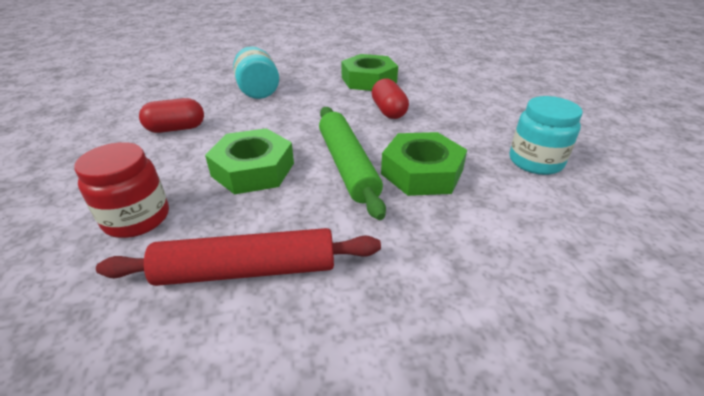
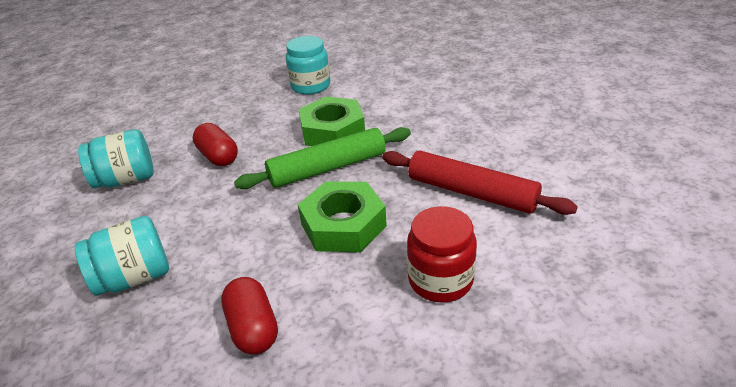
camera: 95 degrees left, 0 degrees up
red rolling pin [96,228,381,286] -> red rolling pin turned 45 degrees counterclockwise [382,150,578,215]
green nut [341,54,398,91] -> turquoise jar [78,129,153,188]
red capsule [372,78,409,119] -> red capsule turned 75 degrees clockwise [193,123,238,166]

